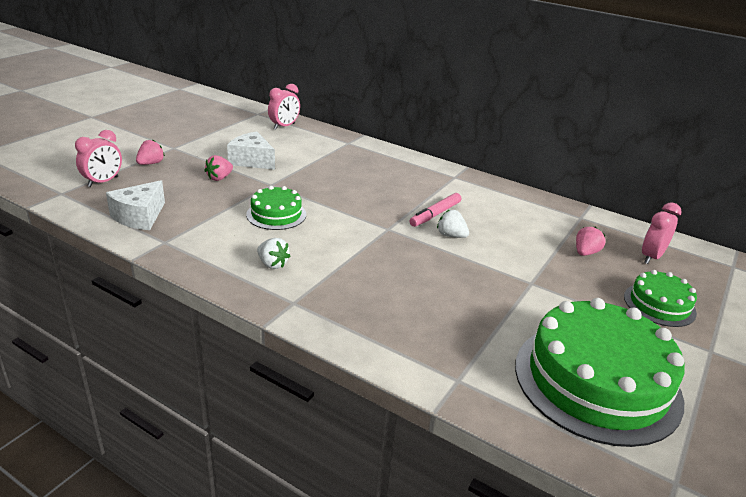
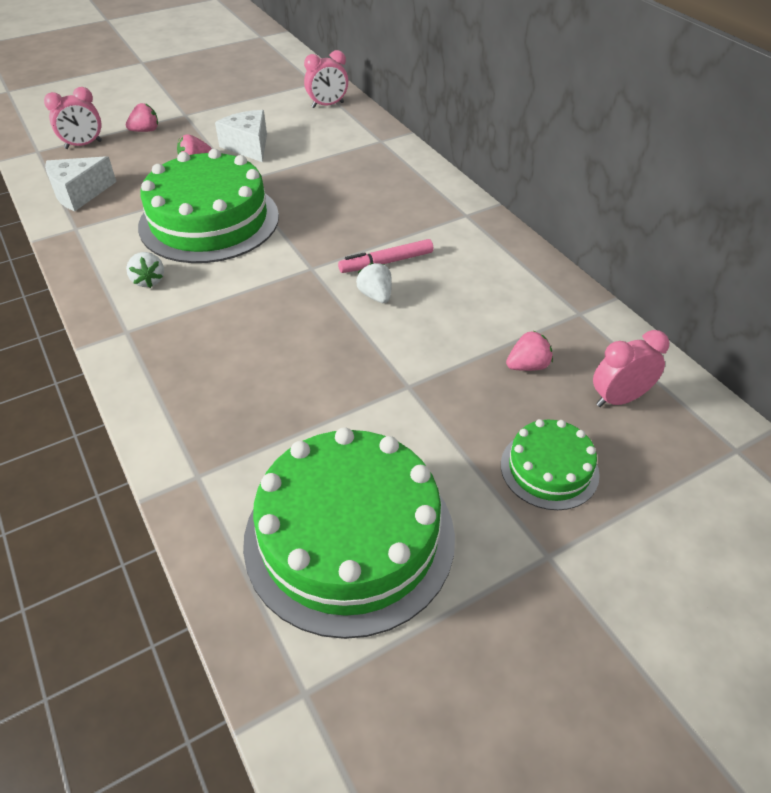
camera: 30 degrees right, 15 degrees up
green cake [246,186,306,230] -> green cake [138,149,279,263], size x2.00

